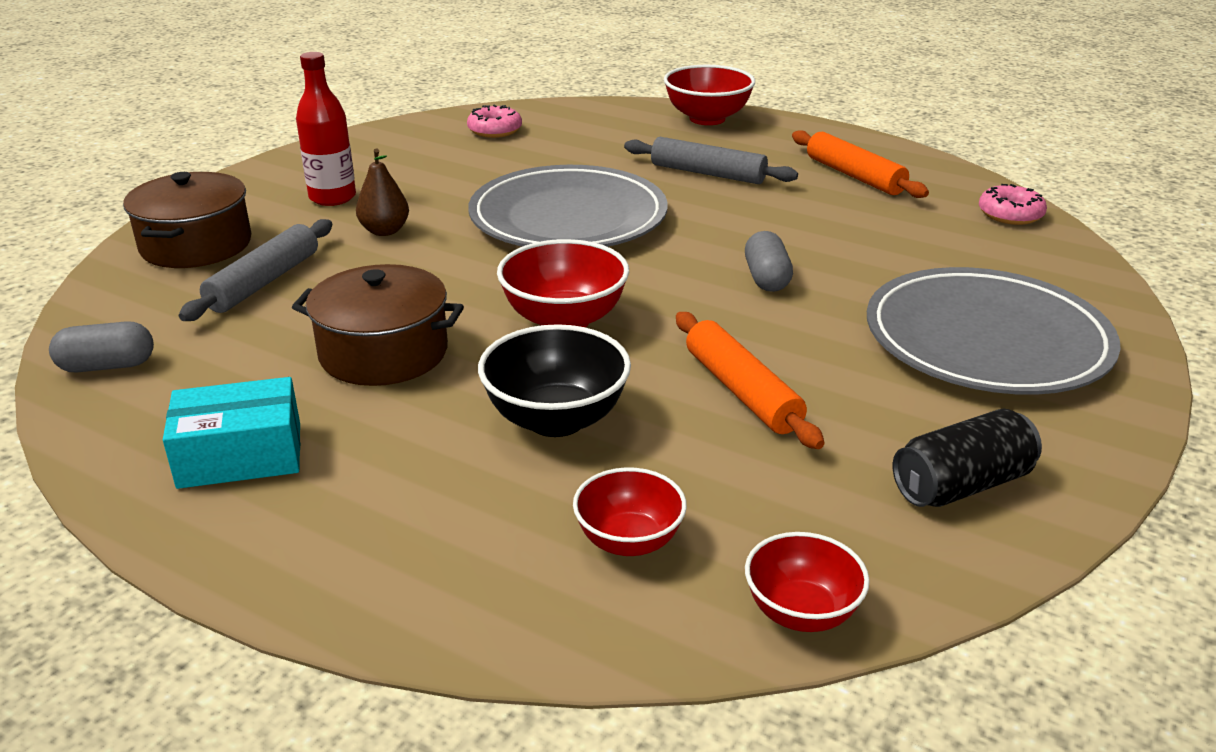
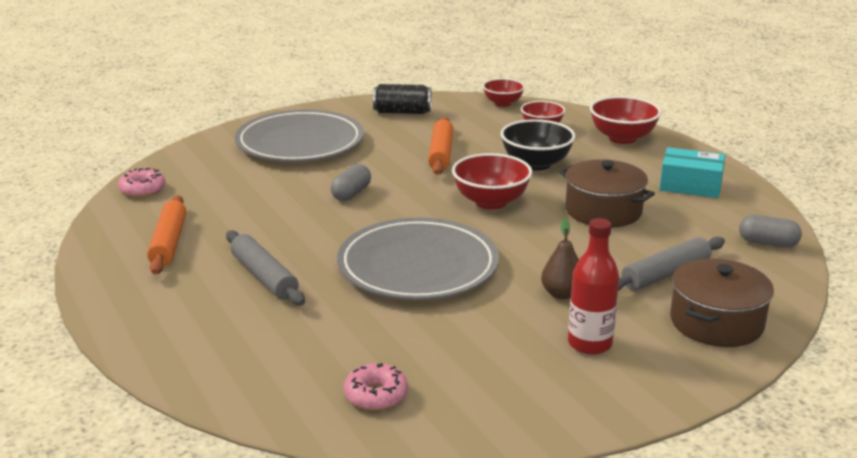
camera: 150 degrees left, 5 degrees down
red bowl [664,65,755,125] -> red bowl moved to [590,96,661,144]

